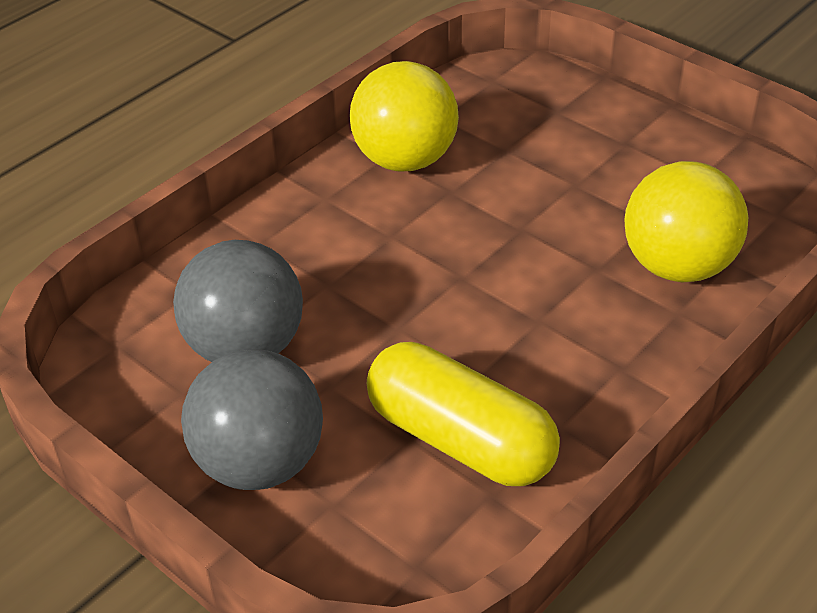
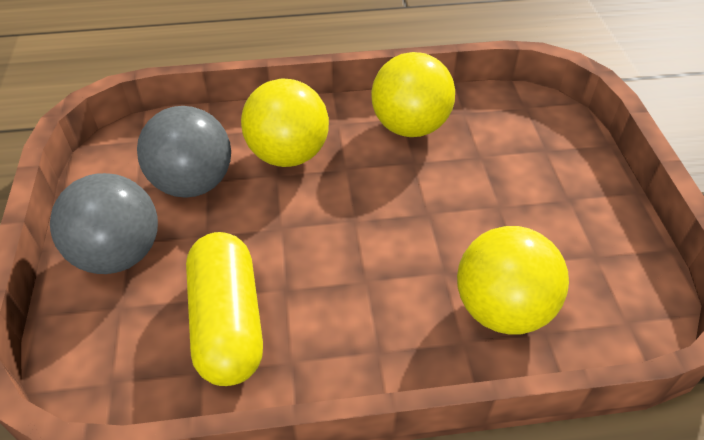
camera: 40 degrees right, 5 degrees up
none -> yellow ball [241,79,329,167]

